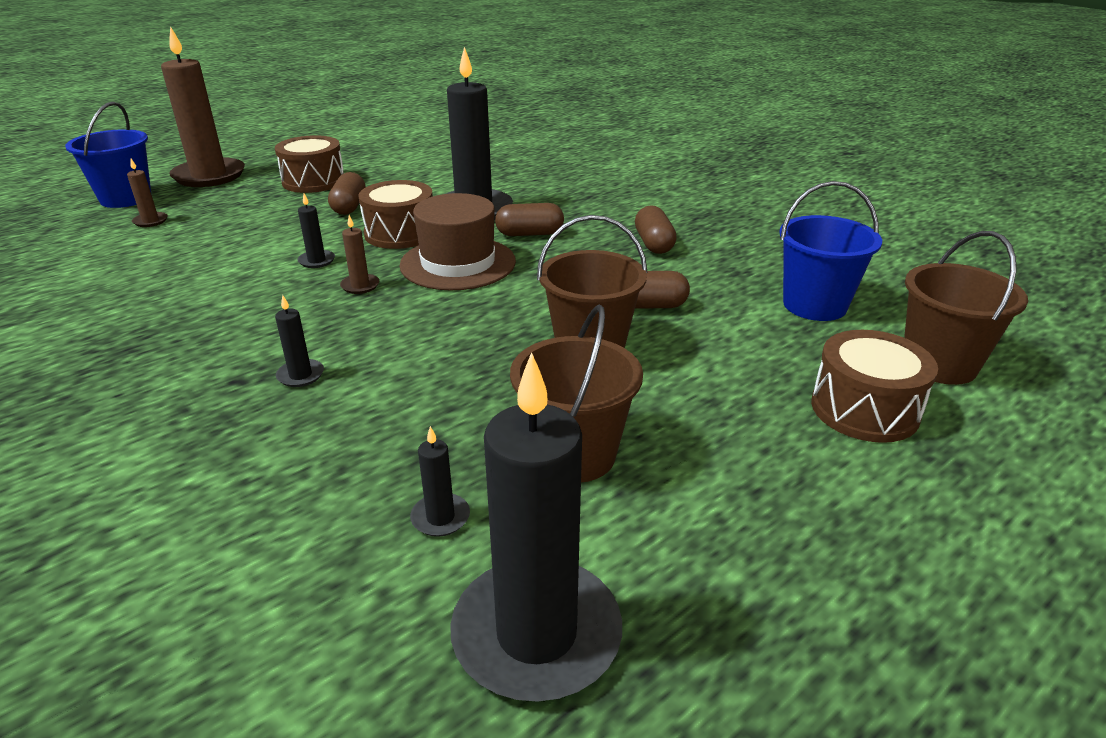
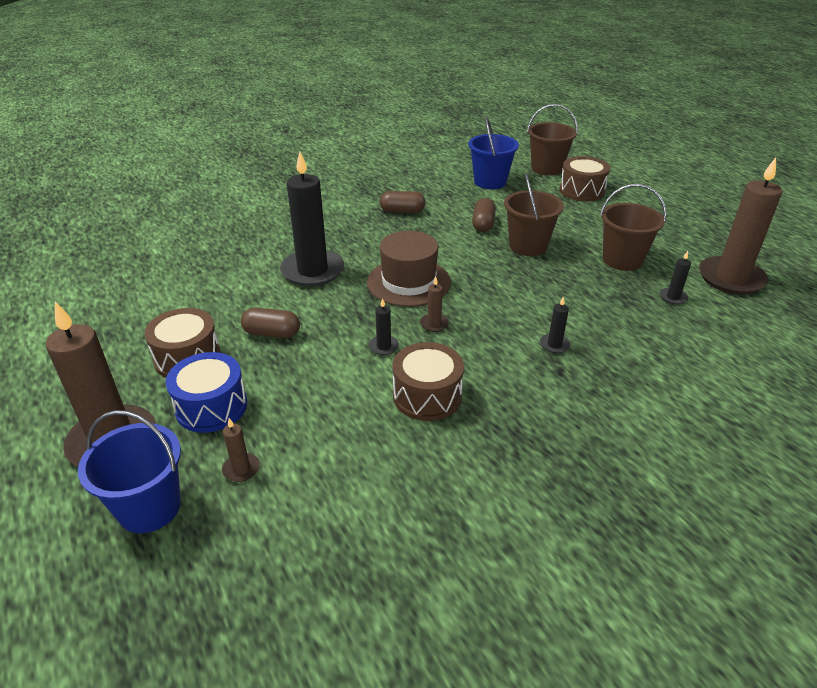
camera: 80 degrees left, 5 degrees up
brown drum [358,180,433,249] -> brown drum moved to [392,342,464,421]
black candle [450,352,622,702] -> brown candle [699,157,782,295]
brown capsule [495,203,564,236] -> none
none -> blue drum [166,352,247,433]

